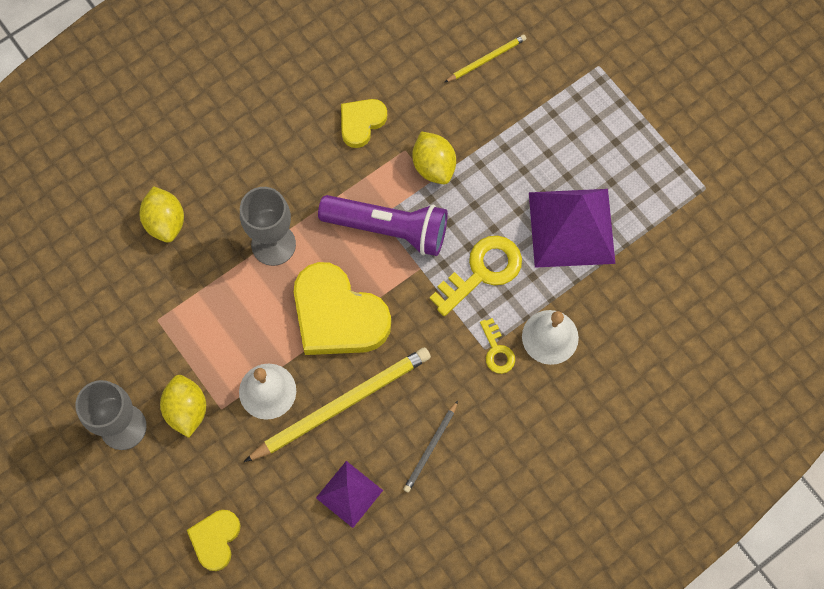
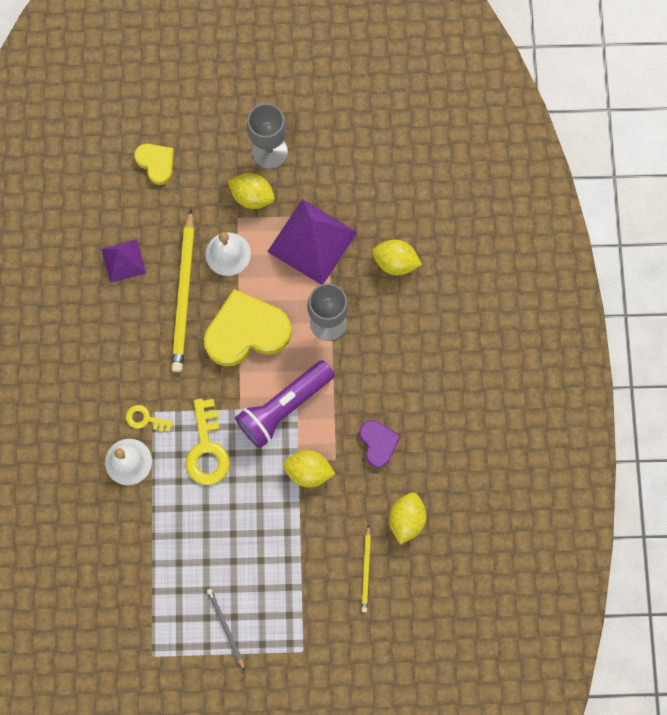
camera: 125 degrees right, 5 degrees up
yellow heart [341,99,387,148] -> purple heart [359,420,401,468]
grey pencil [403,401,458,492] -> grey pencil moved to [207,589,245,671]
purple pyramid [529,189,616,268] -> purple pyramid moved to [267,199,357,284]
none -> yellow lemon [389,492,427,545]

